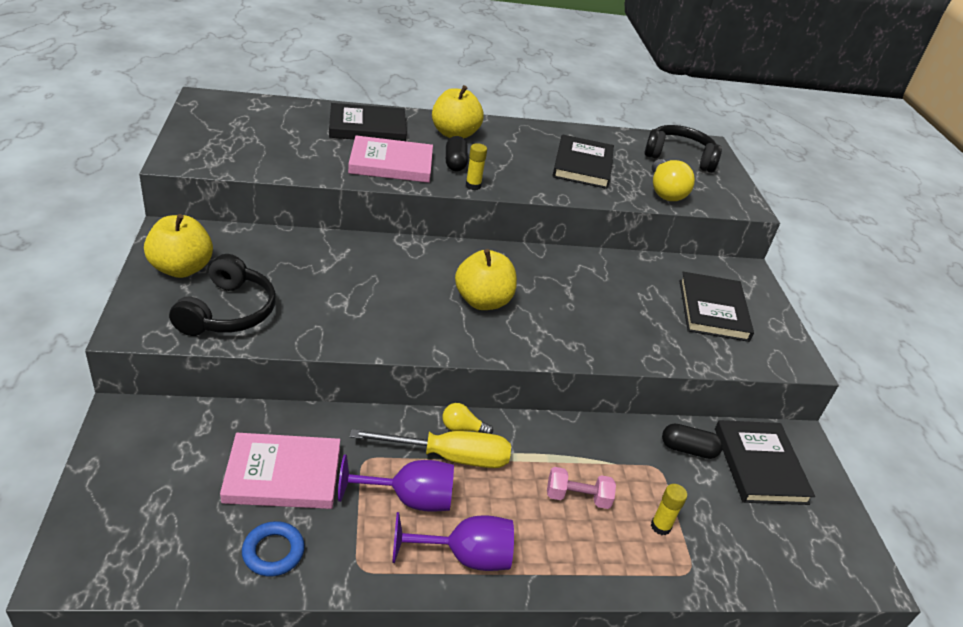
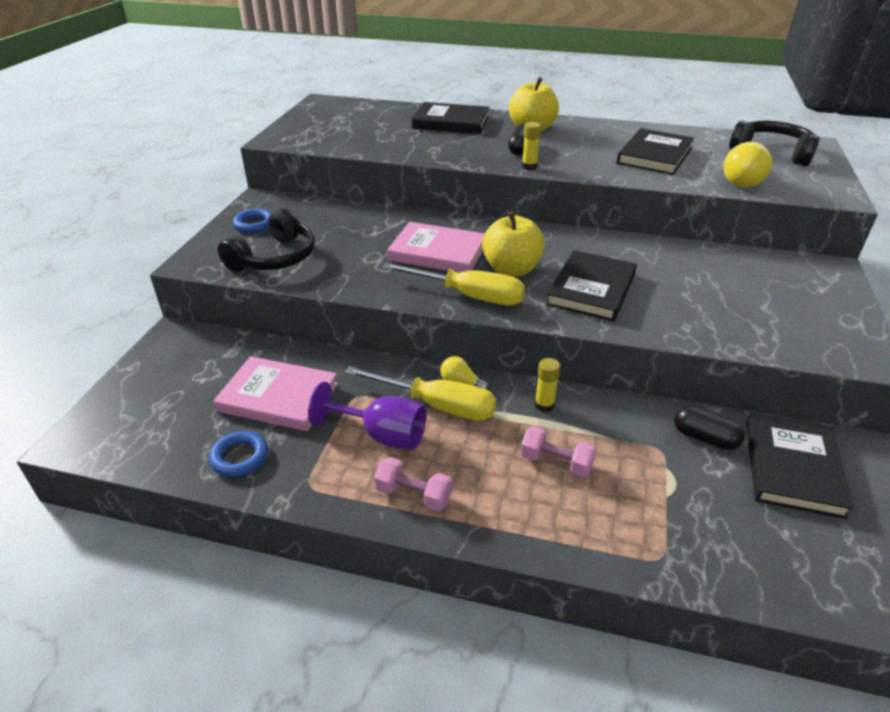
camera: 25 degrees right, 0 degrees up
yellow apple [144,214,213,278] -> blue ring [233,209,272,233]
pink book [348,135,433,183] -> pink book moved to [387,222,485,273]
purple goblet [392,512,514,571] -> pink dumbbell [374,457,452,511]
yellow glue stick [651,484,687,535] -> yellow glue stick moved to [535,358,560,412]
black book [679,272,754,342] -> black book moved to [546,250,637,321]
none -> yellow screwdriver [382,263,525,306]

